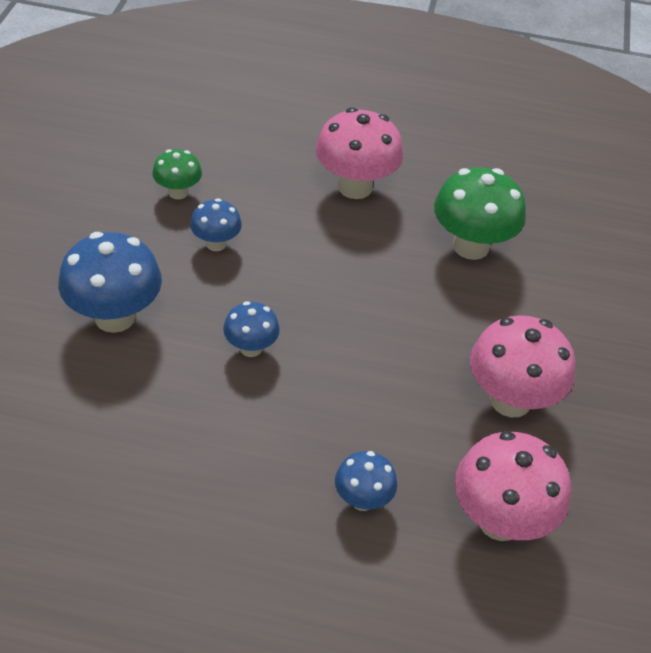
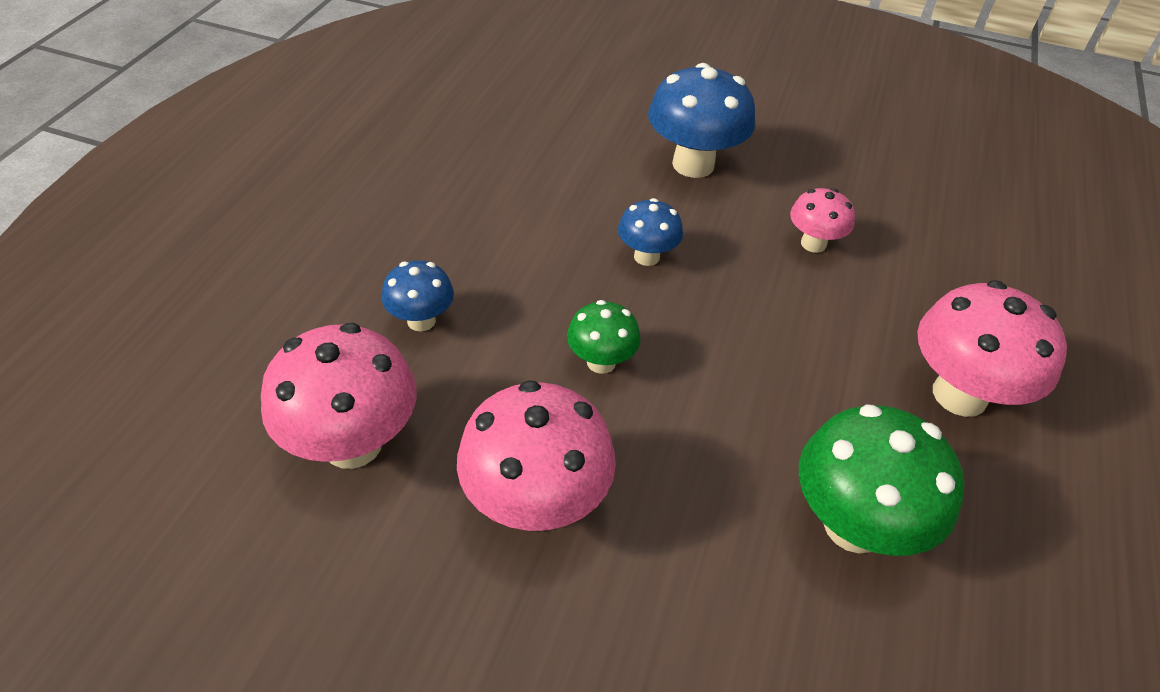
camera: 100 degrees right, 0 degrees up
green mushroom [152,149,202,199] -> green mushroom moved to [567,300,641,374]
blue mushroom [190,198,242,251] -> pink mushroom [790,188,855,253]

